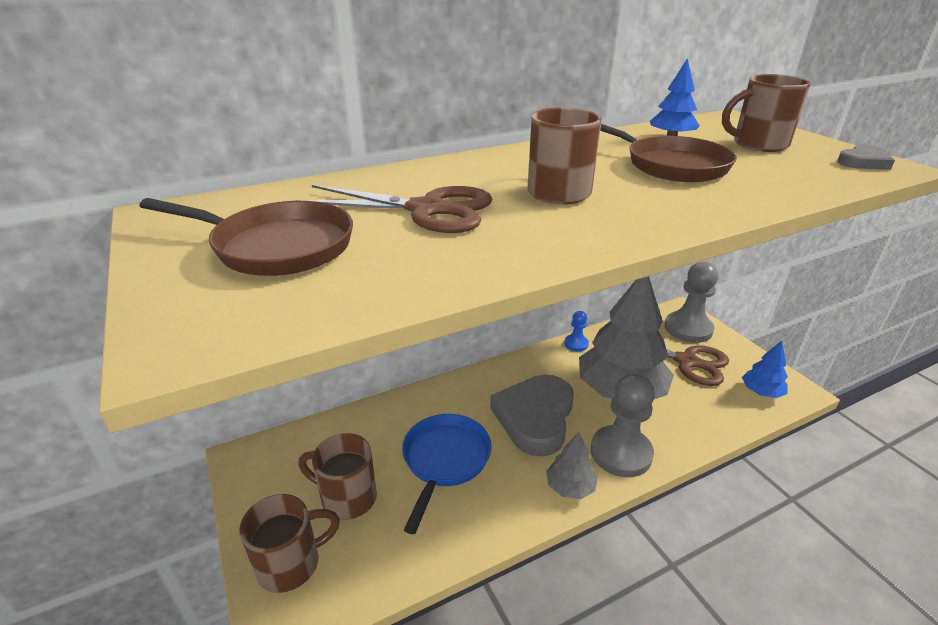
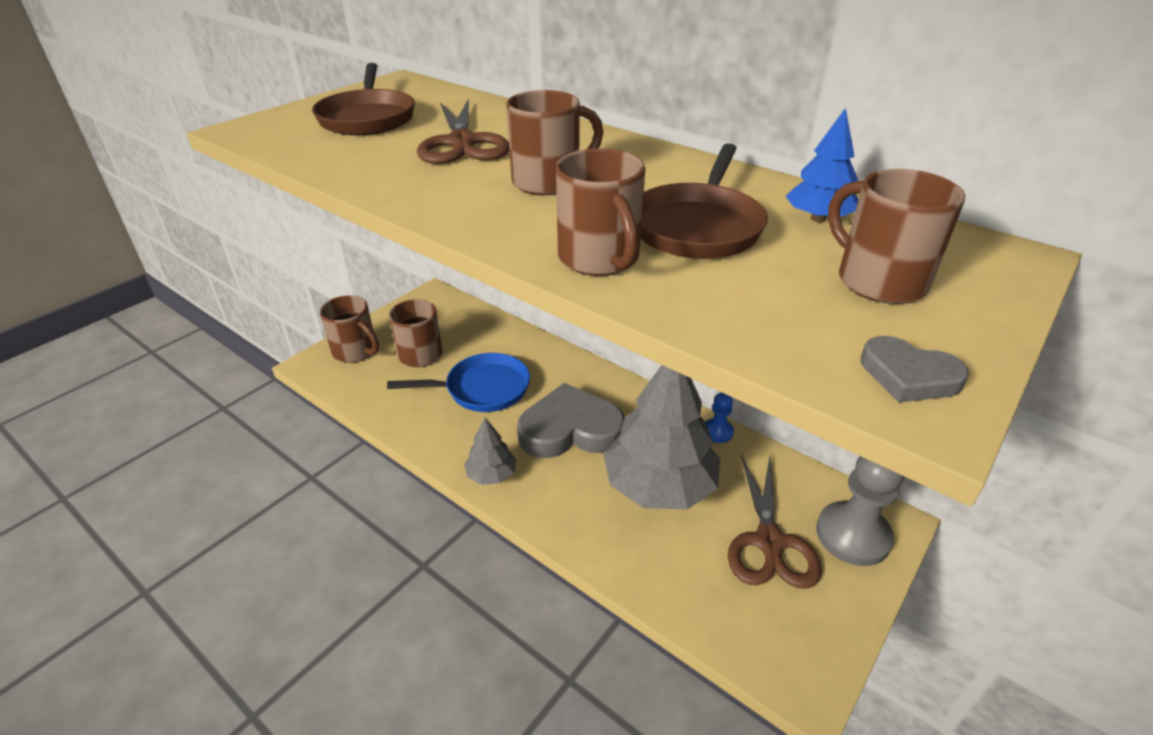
camera: 65 degrees right, 5 degrees up
grey pawn [591,374,655,477] -> none
blue tree [742,341,788,398] -> none
none -> brown mug [556,148,645,276]

